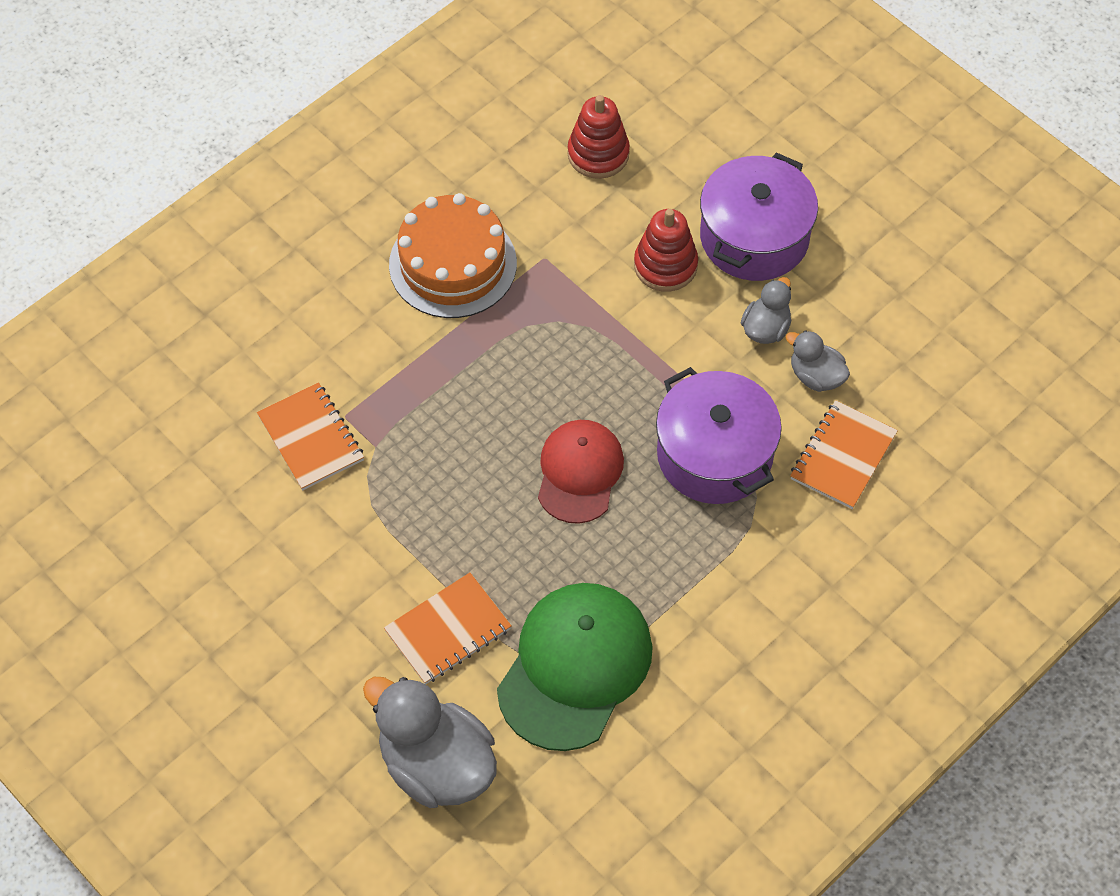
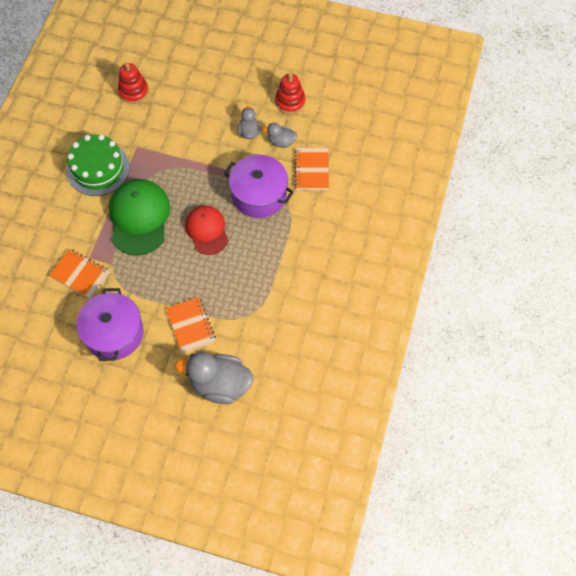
camera: 30 degrees left, 5 degrees up
orange notebook [384,572,512,685] -> orange notebook turned 45 degrees counterclockwise [166,297,215,353]
orange cake [389,193,517,318] -> green cake [67,134,130,196]
green cap [497,583,653,751] -> green cap moved to [109,179,170,256]
red stacking toy [634,209,698,292] -> red stacking toy moved to [275,73,305,114]
purple pot [700,152,818,281] -> purple pot moved to [76,288,144,361]

